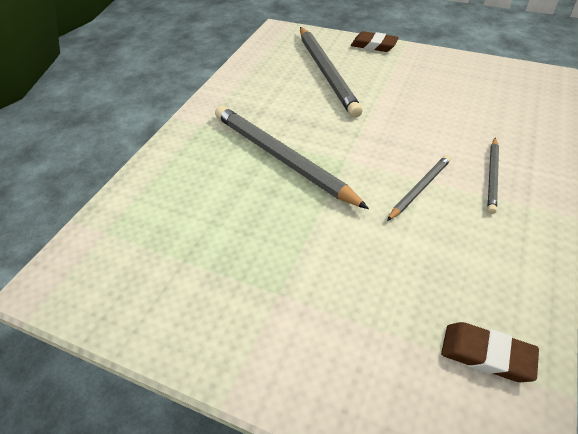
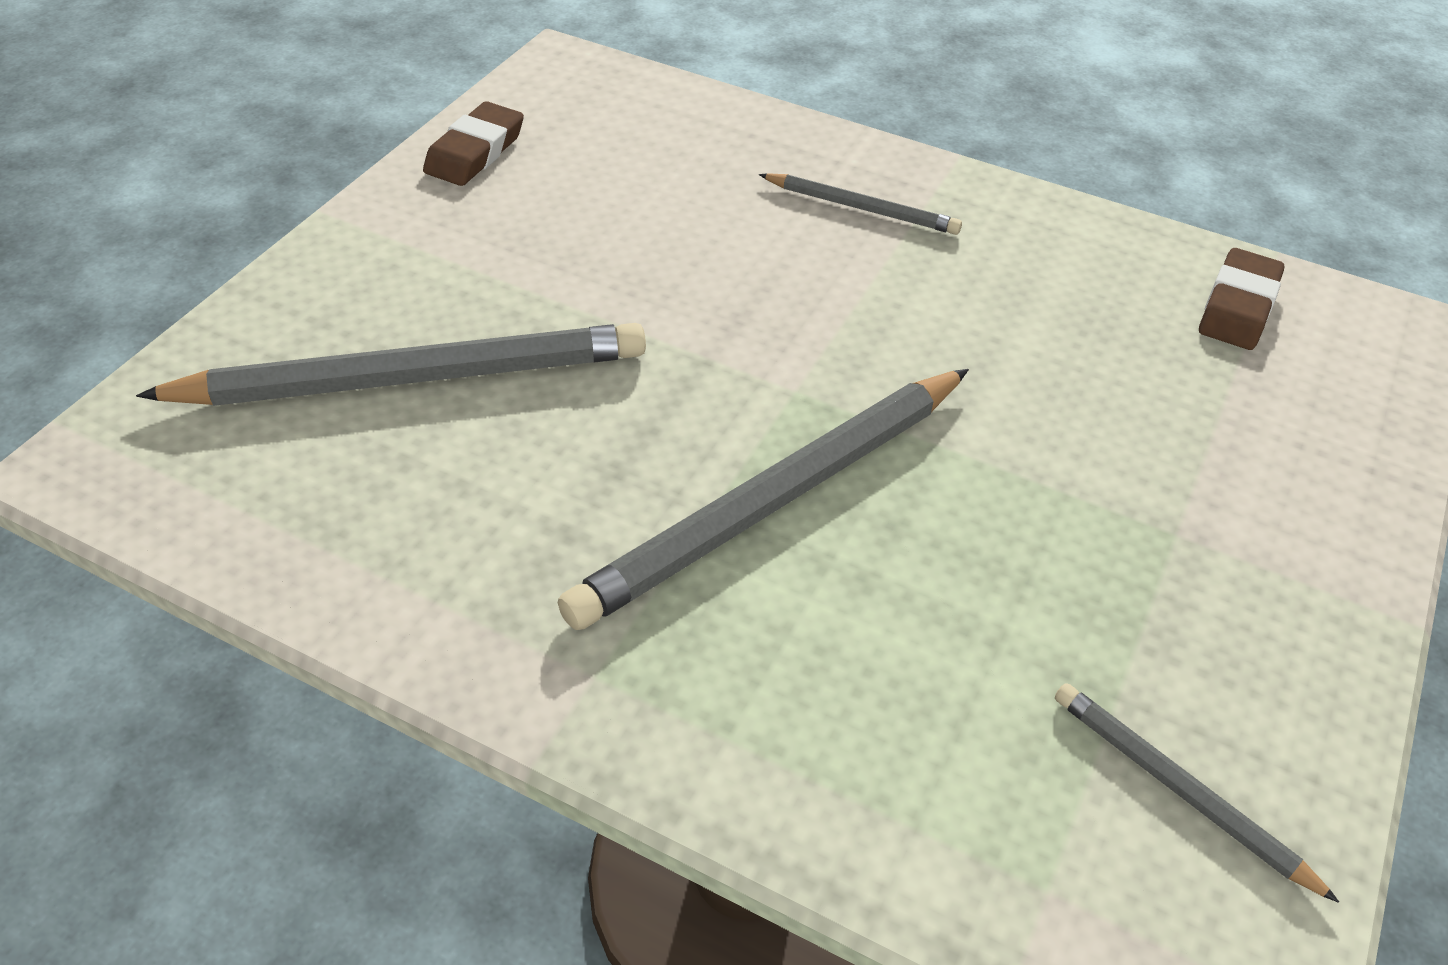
camera: 90 degrees left, 0 degrees up
brown eraser [351,31,399,52] -> brown eraser moved to [423,101,524,186]
grey pencil [387,155,451,221] -> grey pencil moved to [1055,683,1339,903]

